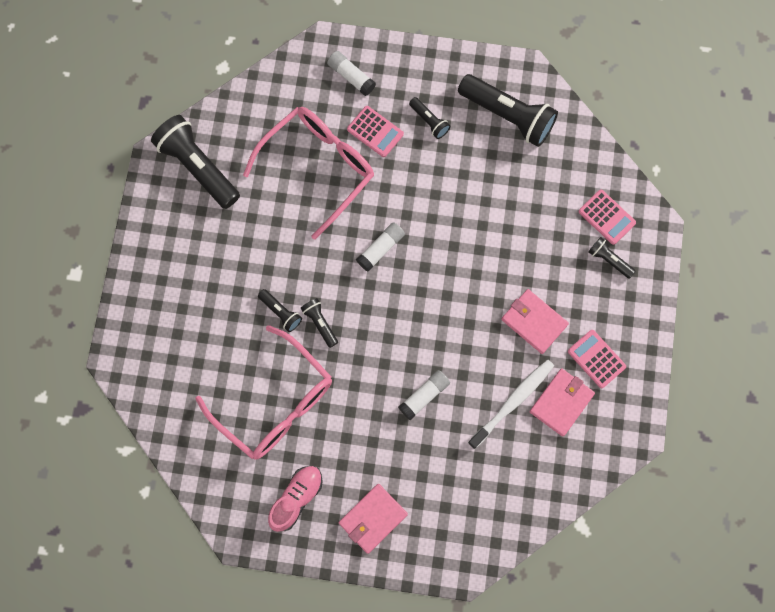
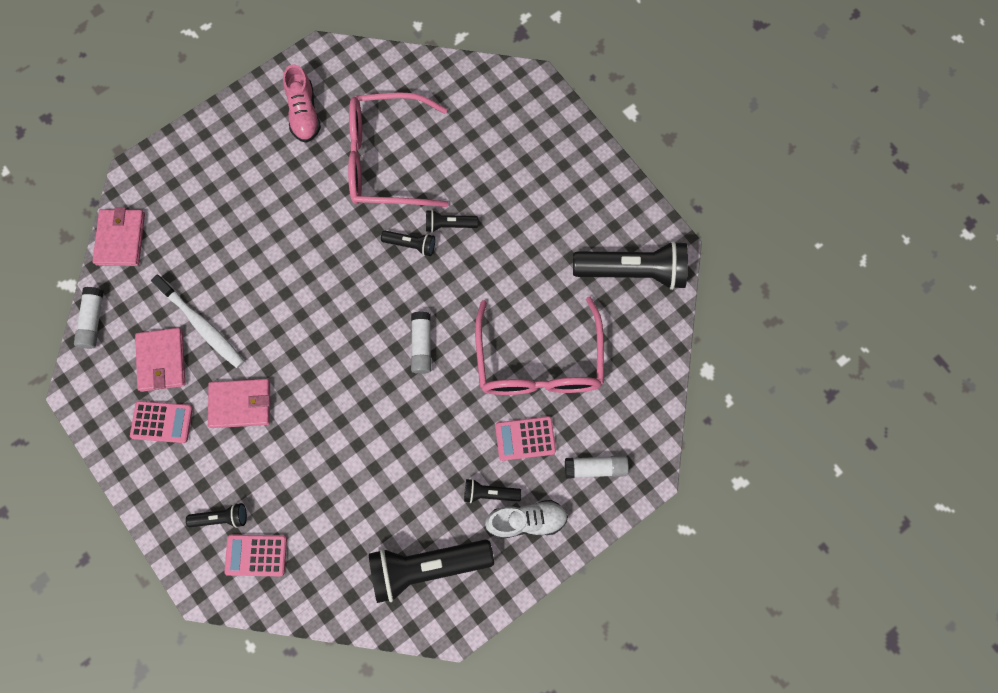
camera: 135 degrees right, 0 degrees up
pink wallet [339,484,408,554] -> pink wallet moved to [92,207,145,266]
white glue stick [398,370,450,420] -> white glue stick moved to [74,287,104,349]
white toothbrush [468,359,554,449] -> white toothbrush turned 45 degrees counterclockwise [151,275,244,368]
none -> white shoe [485,500,568,539]

